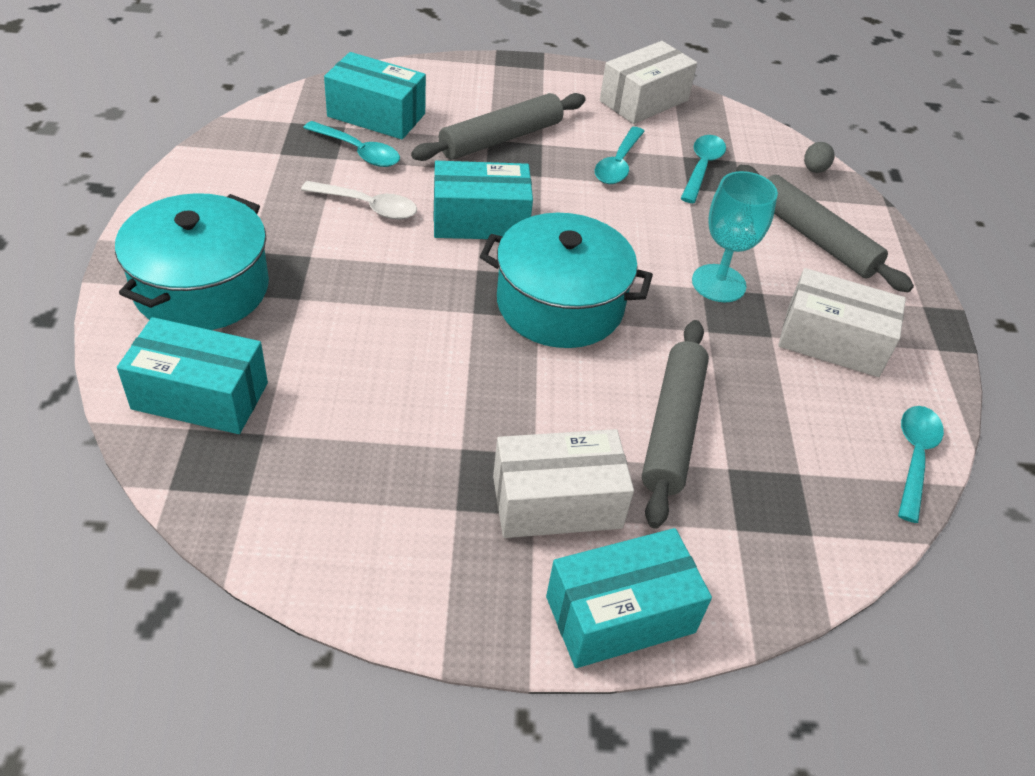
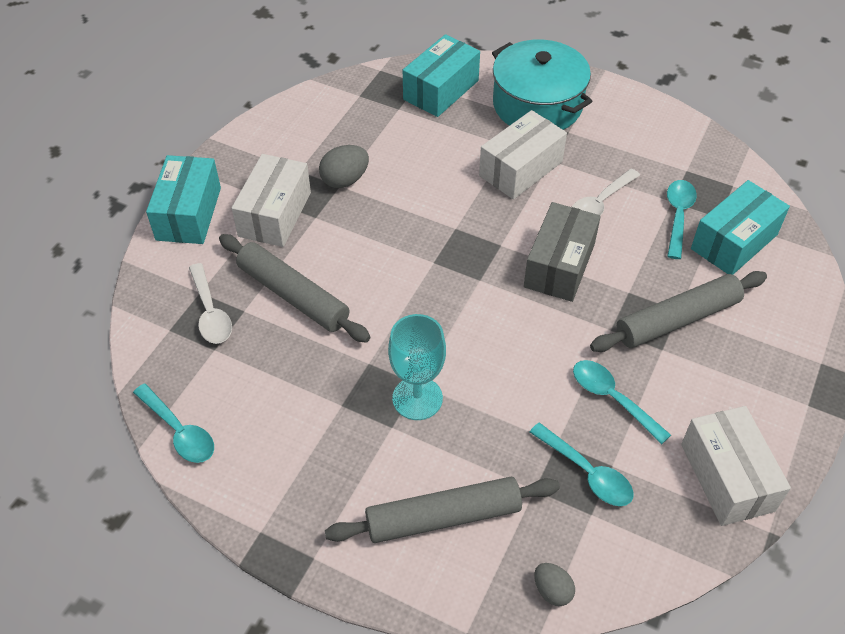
camera: 120 degrees right, 5 degrees up
turquoise spoon [303,121,400,167] -> turquoise spoon turned 135 degrees clockwise [667,180,697,259]
grey rolling pin [411,93,586,161] -> grey rolling pin turned 75 degrees clockwise [590,271,767,352]
turquoise box [434,161,533,239] -> grey box [524,202,601,302]
turquoise pot [480,213,653,348] -> none
white box [778,268,906,377] -> white box moved to [479,110,567,199]
none -> white spoon [189,263,232,344]
none -> grey egg [319,145,369,188]

